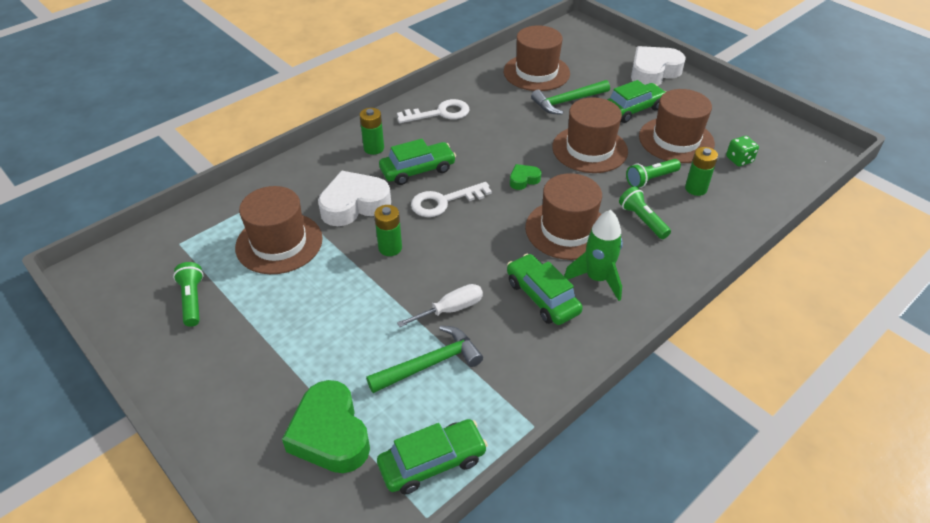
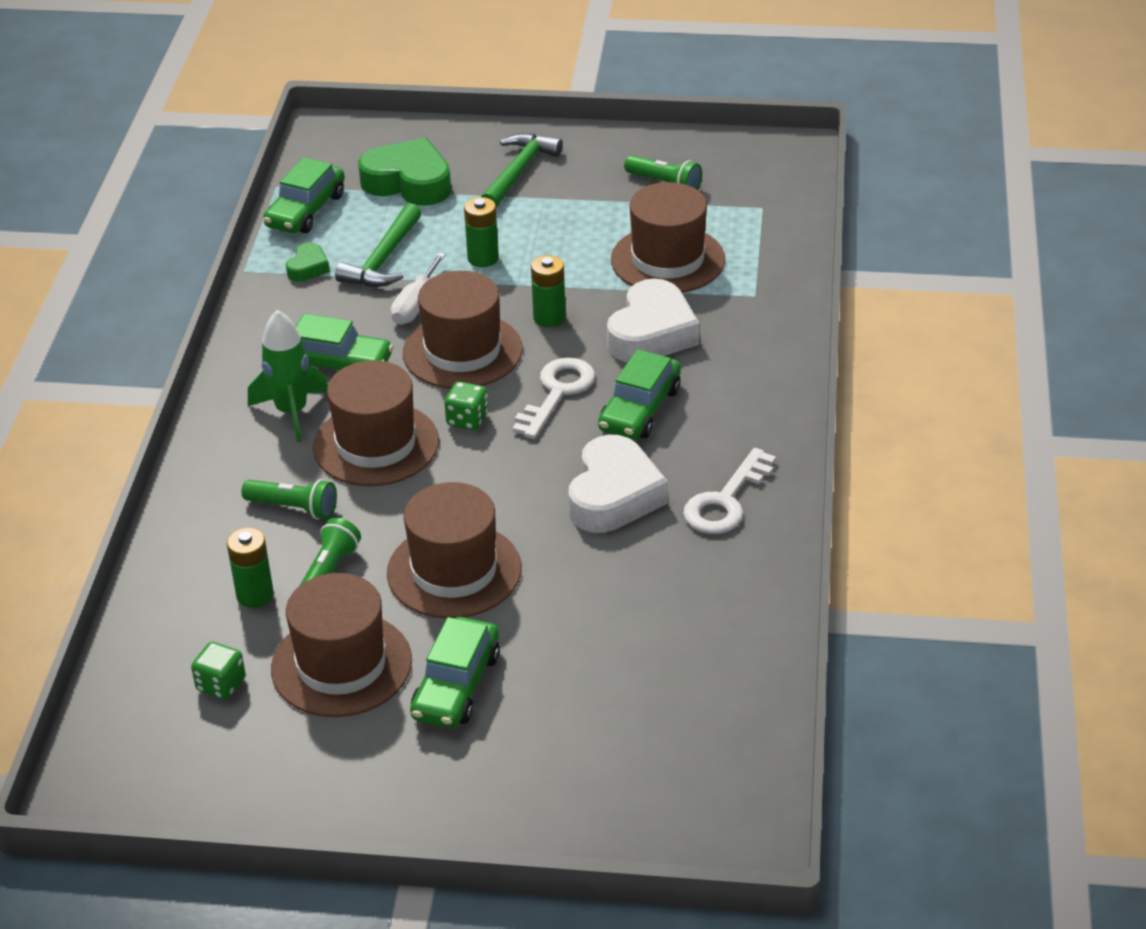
camera: 140 degrees right, 5 degrees down
green battery [360,108,384,155] -> green battery moved to [464,197,499,267]
brown hat [504,25,570,91] -> brown hat moved to [403,271,523,389]
green heart [510,164,541,190] -> green heart moved to [286,243,330,282]
green hammer [531,80,610,115] -> green hammer moved to [481,133,563,208]
white heart [631,46,686,86] -> white heart moved to [569,435,668,533]
none -> green dice [445,382,488,430]

